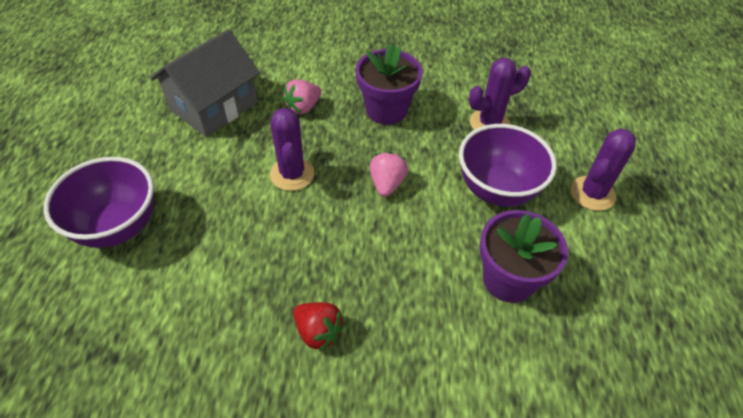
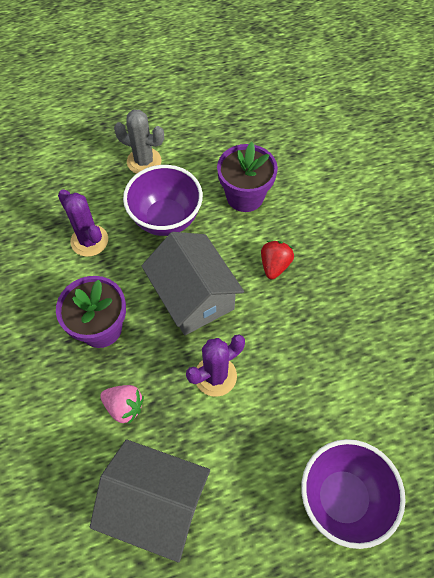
camera: 110 degrees left, 10 degrees up
red strawberry [293,302,345,351] -> red strawberry moved to [261,241,294,279]
pink strawberry [370,152,408,197] -> grey house [142,232,244,335]
purple cactus [570,128,636,211] -> grey cactus [114,109,164,174]

